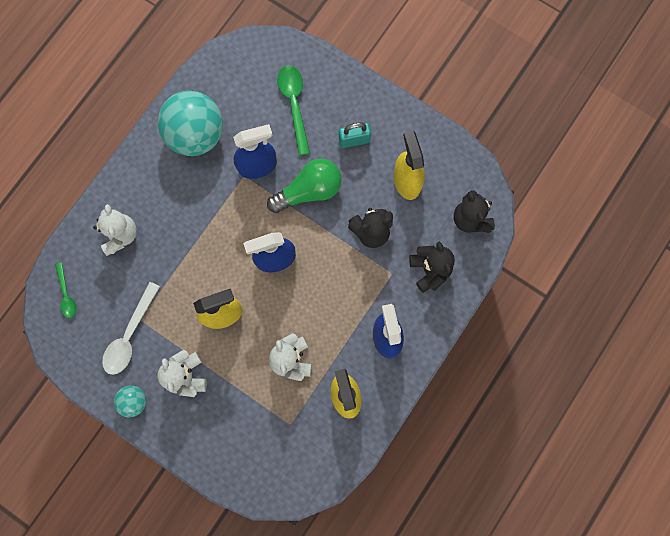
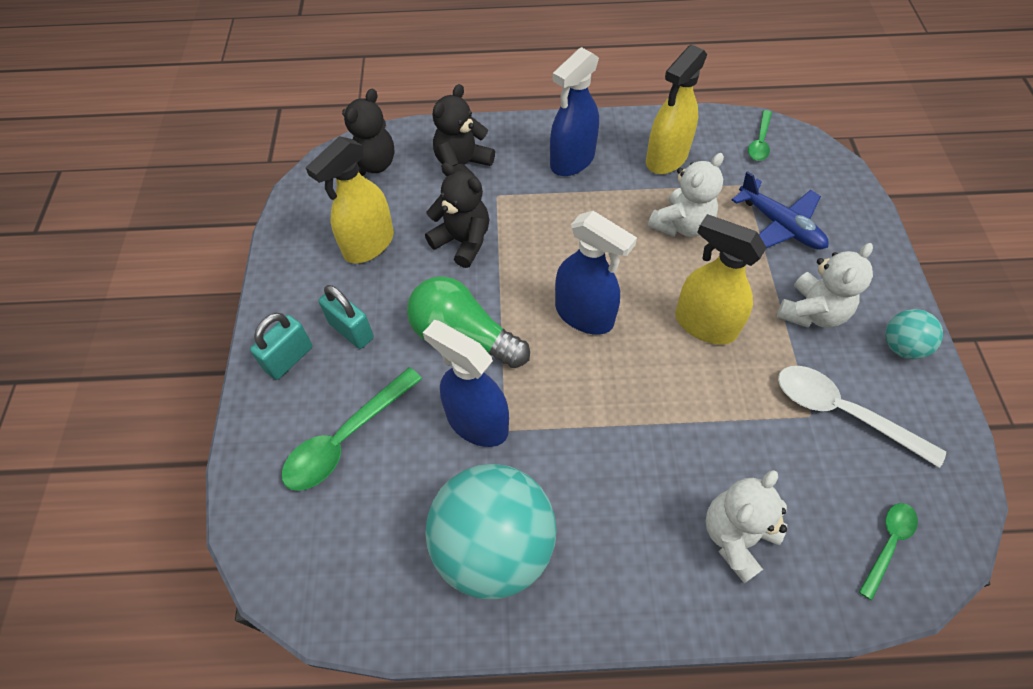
camera: 125 degrees left, 20 degrees down
white spoon [102,282,160,375] -> white spoon turned 135 degrees counterclockwise [778,366,946,468]
none -> turquoise padlock [250,313,312,380]
none -> blue plane [732,171,829,250]
none -> green spoon [748,110,772,161]

